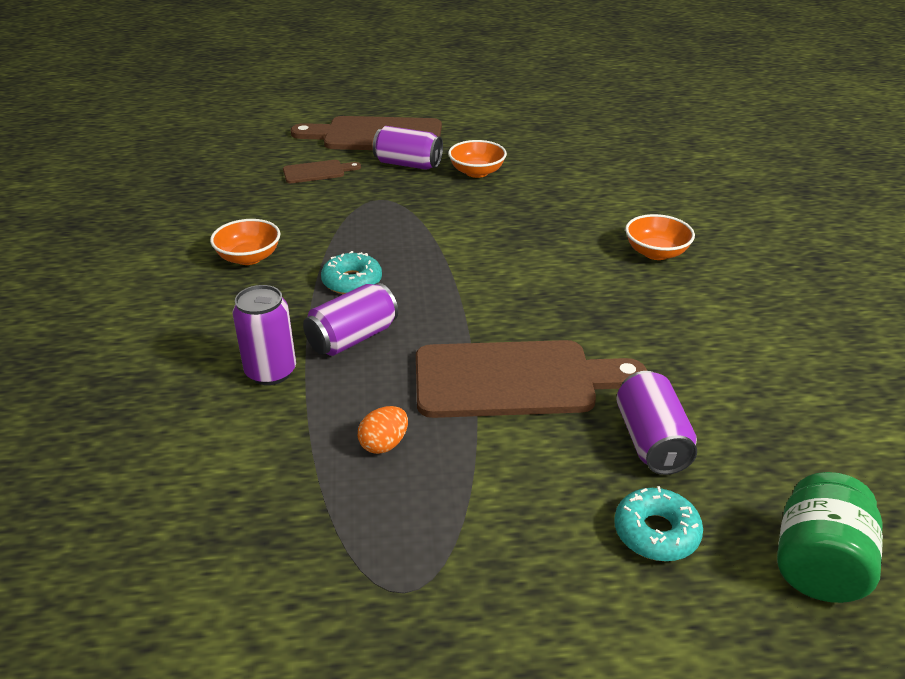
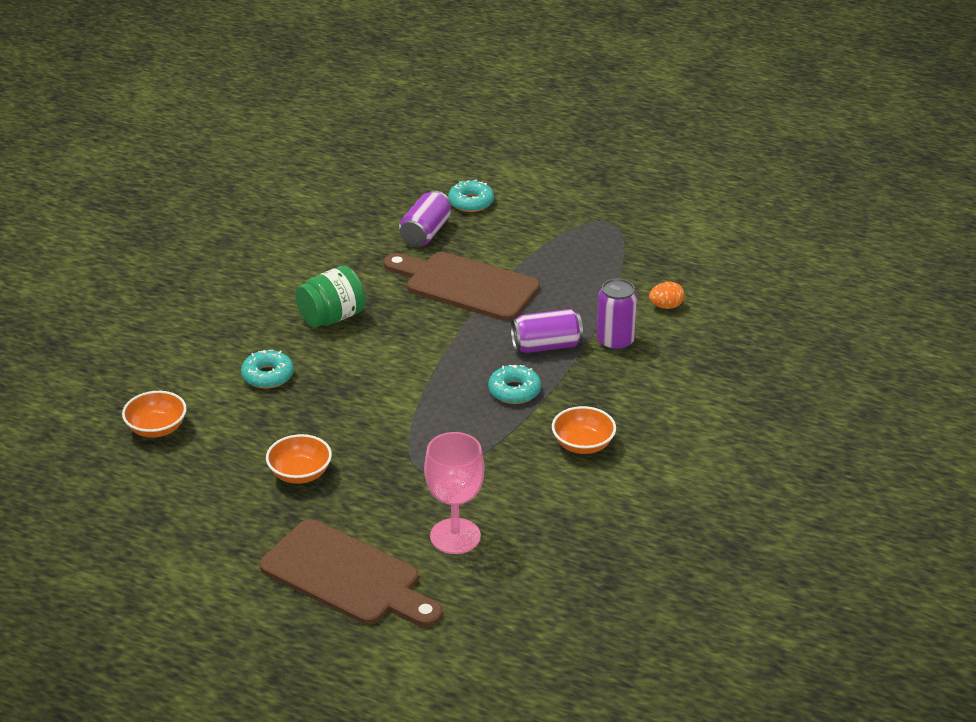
camera: 150 degrees left, 0 degrees up
brown cutting board [283,160,361,183] -> pink goblet [424,432,485,554]
orange egg [358,406,408,454] -> orange egg moved to [649,282,684,309]
purple can [373,126,443,170] -> none
orange bowl [625,214,695,260] -> orange bowl moved to [122,391,187,438]
green jar [777,472,883,603] -> green jar moved to [295,266,366,327]
none -> turquoise donut [241,350,294,389]

